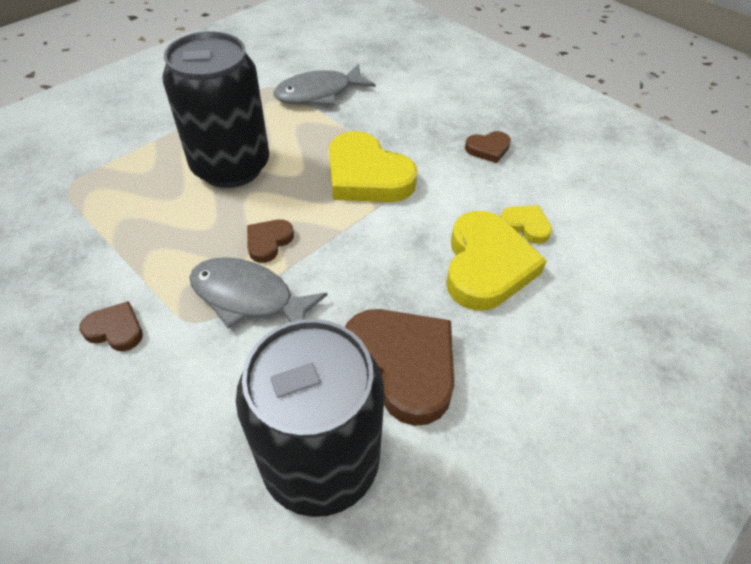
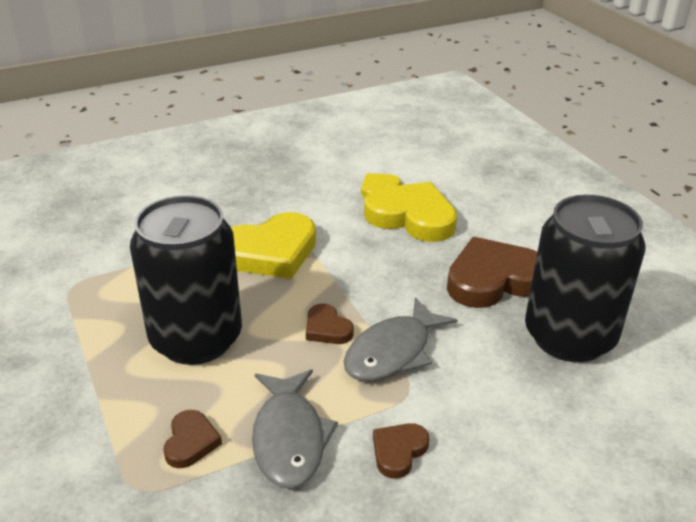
camera: 70 degrees left, 15 degrees down
grey fish [274,64,375,105] -> grey fish moved to [252,369,338,489]
brown heart [465,131,511,163] -> brown heart moved to [164,410,222,468]

